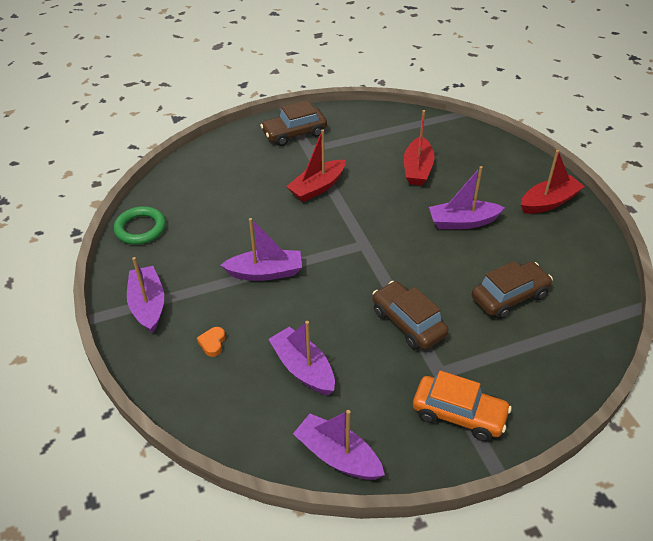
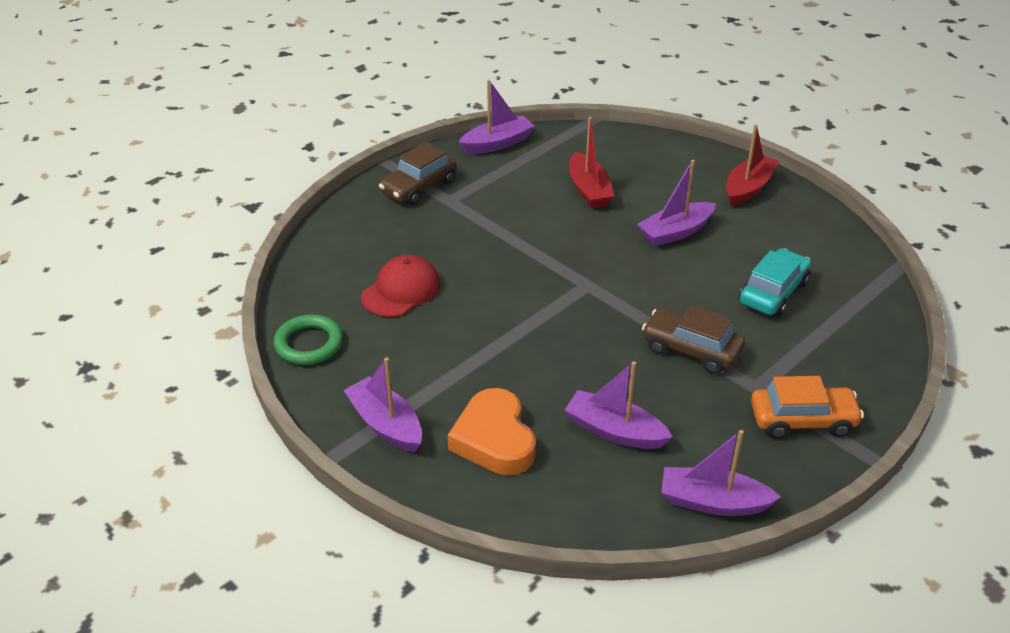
camera: 25 degrees left, 5 degrees down
orange heart [197,327,225,357] -> orange heart [448,388,536,475], size x2.44
purple boat [221,218,302,281] -> purple boat moved to [458,80,535,154]
red boat [286,129,345,202] -> none
brown car [472,261,553,319] -> turquoise car [739,248,811,317]
none -> red cap [361,255,440,317]

